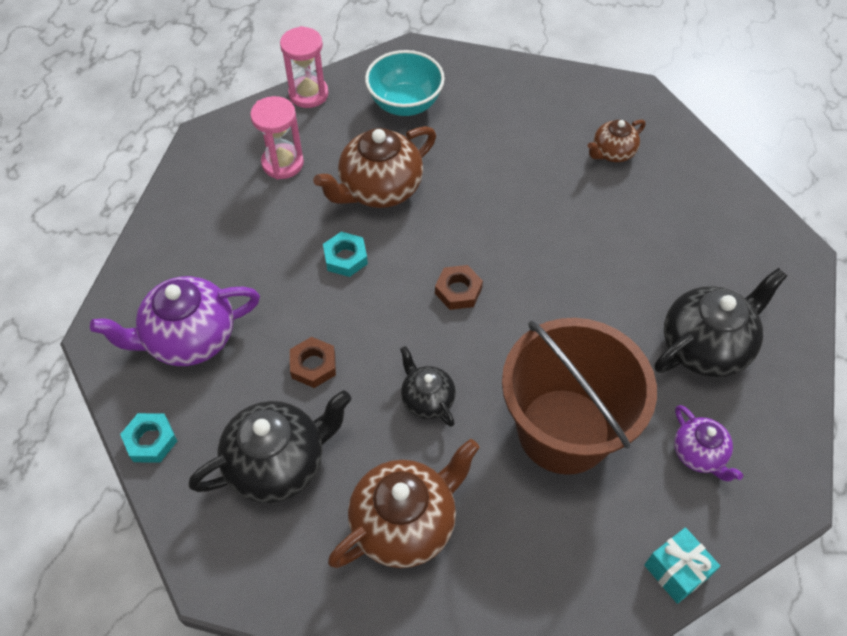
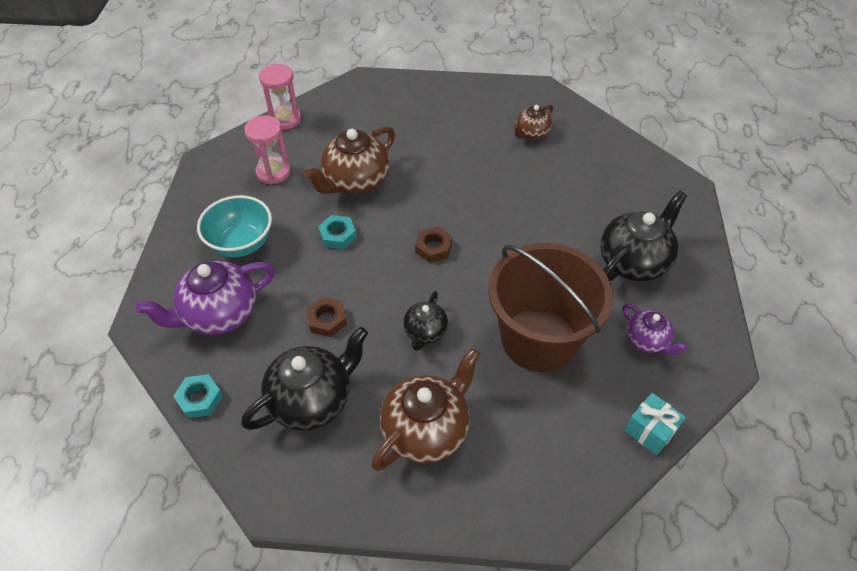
camera: 10 degrees left, 5 degrees down
turquoise bowl [365,50,445,116] -> turquoise bowl moved to [197,195,272,257]
black teapot [400,346,456,427] -> black teapot turned 120 degrees counterclockwise [403,291,448,351]

